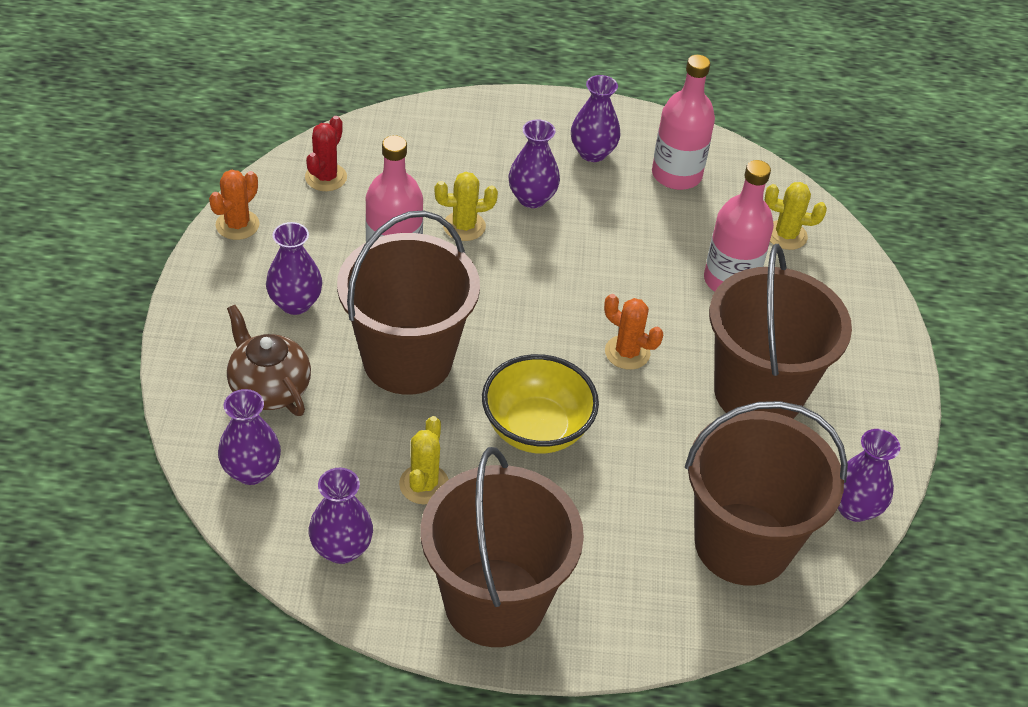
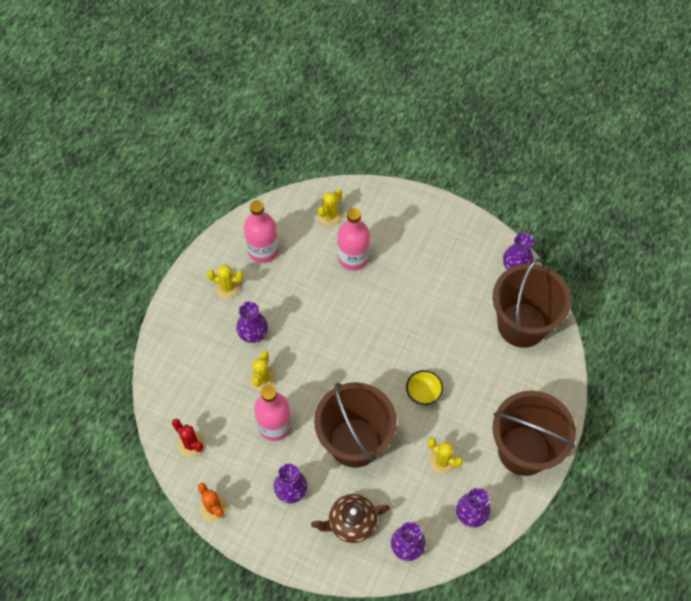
camera: 65 degrees left, 15 degrees up
yellow bowl [482,354,599,454] -> yellow bowl [406,370,443,405], size x0.59
purple vase [571,75,620,162] -> yellow cactus [207,264,244,298]
orange cactus [604,294,663,370] -> none
brown bucket [709,244,852,419] -> none

